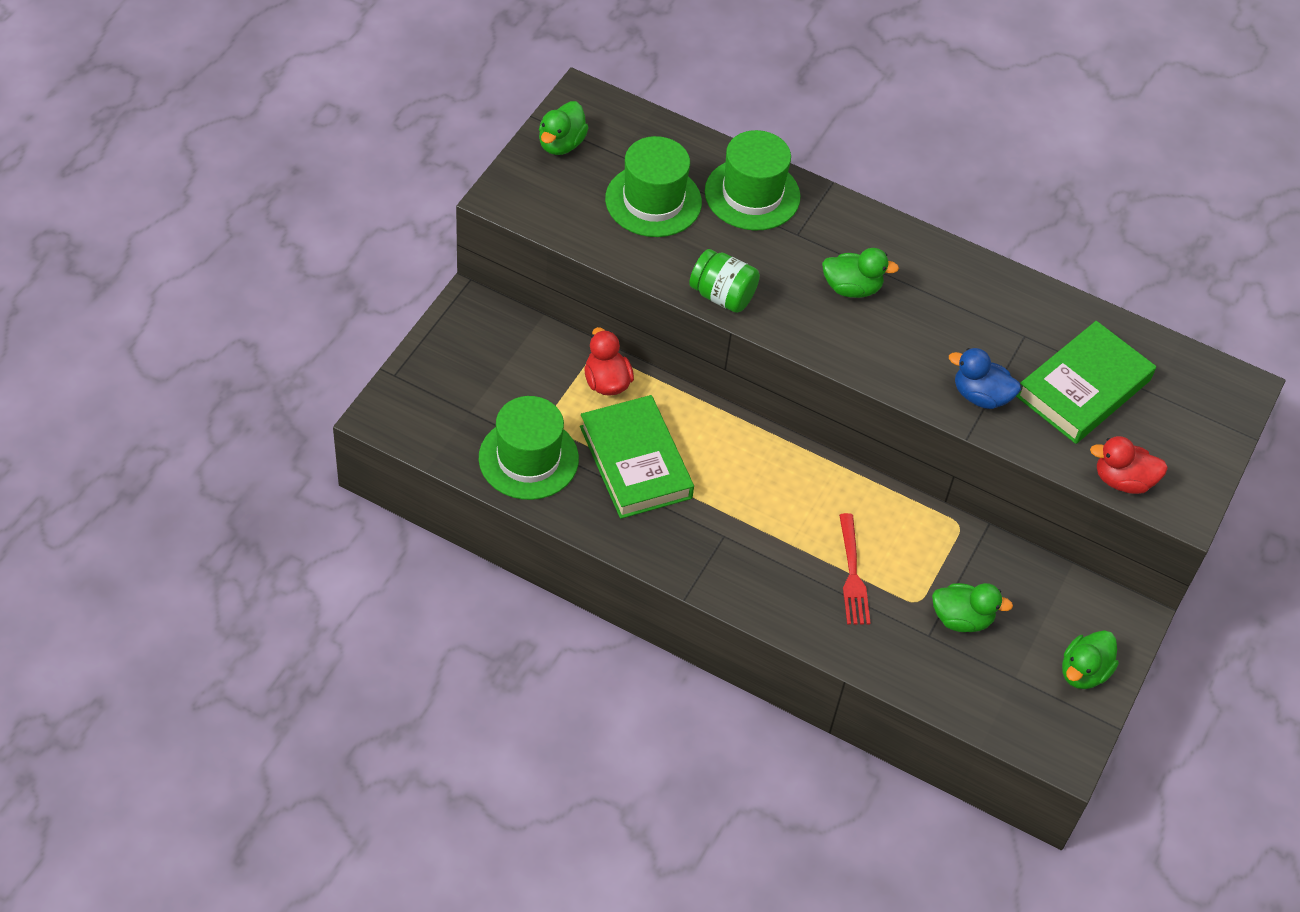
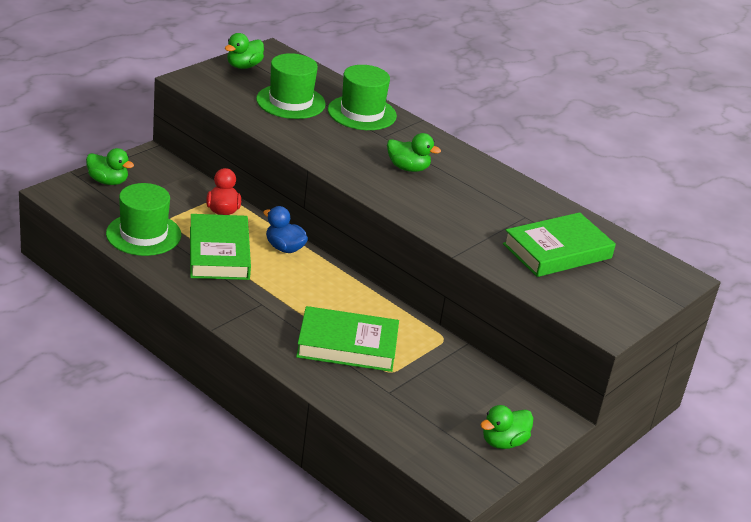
camera: 15 degrees right, 20 degrees down
green jar [689,249,760,313] -> none
red fork [839,513,871,625] -> green book [296,306,399,372]
green duck [932,583,1013,632] -> green duck moved to [86,148,134,185]
blue duck [949,348,1021,409] -> blue duck moved to [263,206,308,253]
red duck [1090,436,1168,494] -> none

